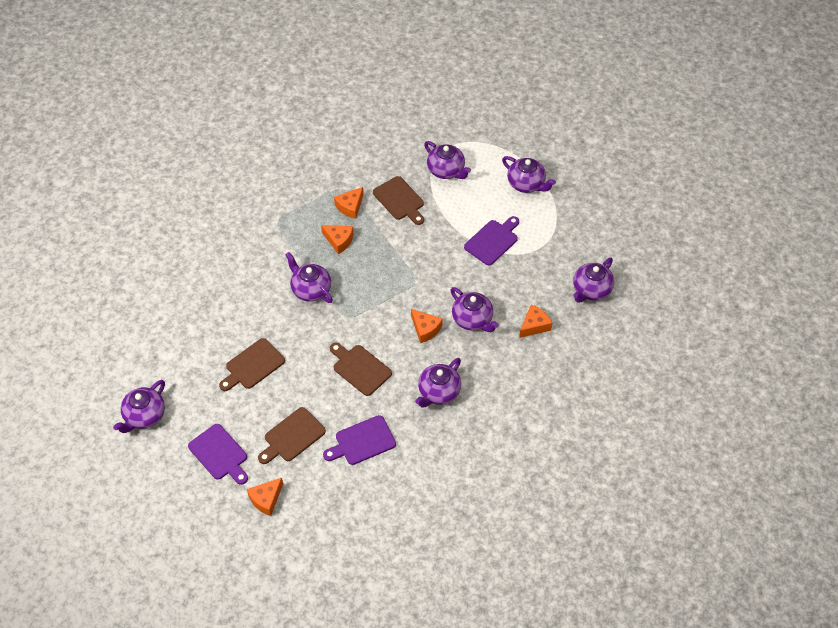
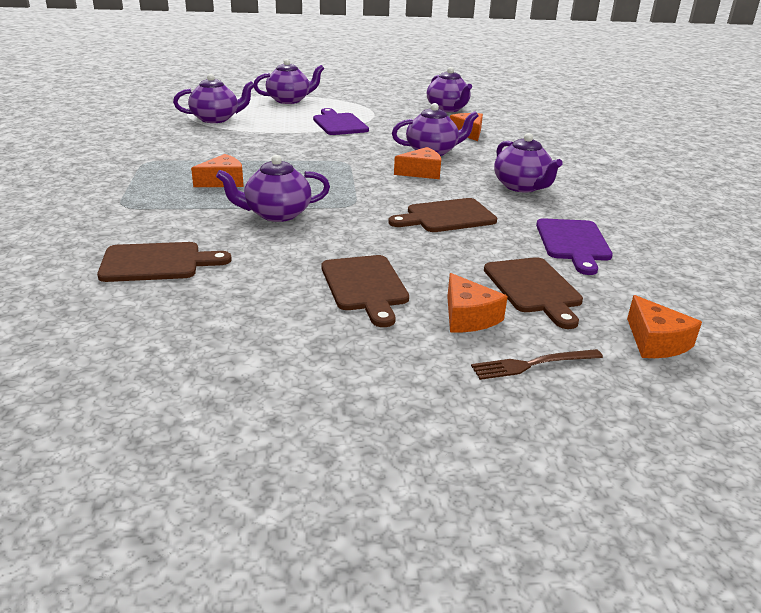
camera: 65 degrees left, 25 degrees down
purple teapot [113,380,165,433] -> none
purple cutting board [188,424,248,485] -> brown fork [471,349,603,380]
orange cheese [334,187,364,219] -> orange cheese moved to [447,273,508,332]
brown cutting board [373,176,424,225] -> brown cutting board moved to [97,242,232,282]

